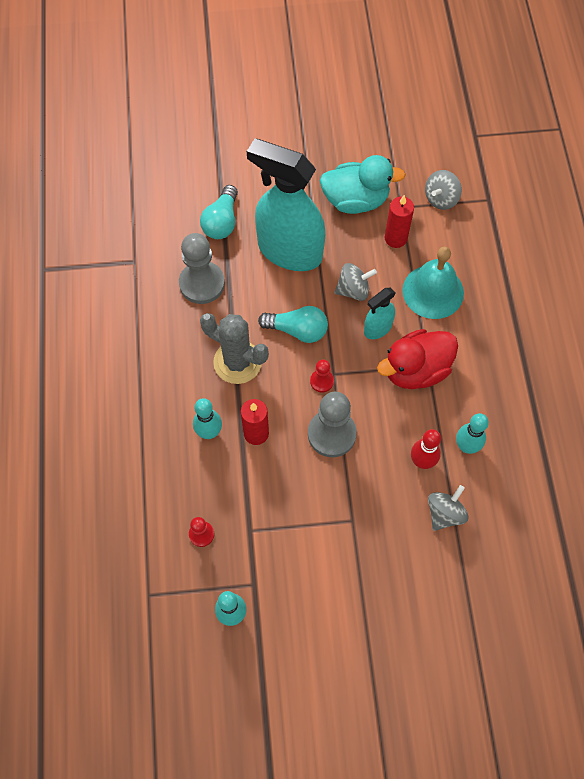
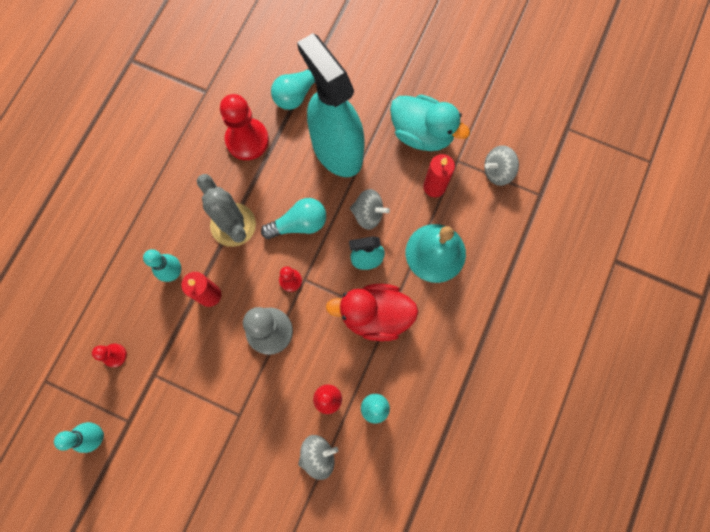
camera: 30 degrees right, 10 degrees up
grey pawn [179,233,225,304] -> red pawn [220,94,269,160]
turquoise light bulb [258,306,328,343] -> turquoise light bulb turned 60 degrees counterclockwise [261,198,326,239]

